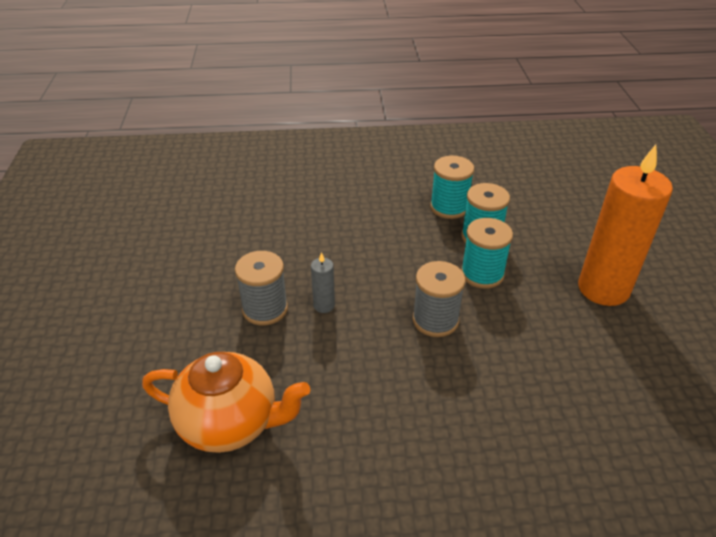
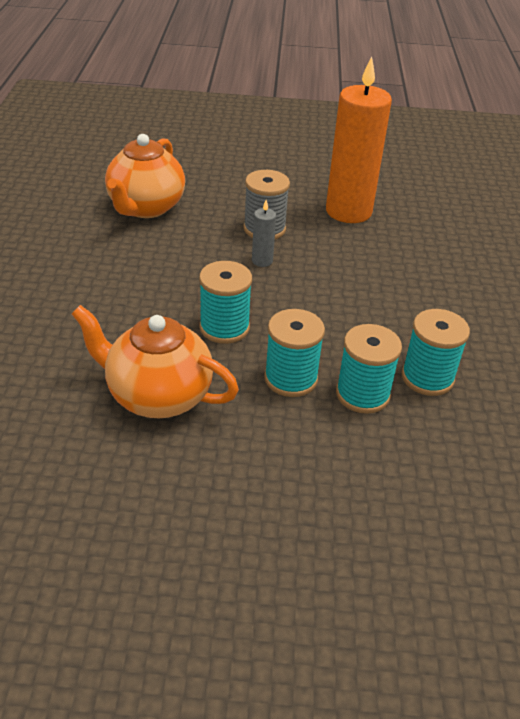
camera: 95 degrees right, 0 degrees up
grey spool [412,261,465,337] -> turquoise spool [199,261,252,344]
orange candle [578,144,673,306] -> orange candle moved to [326,57,392,223]
none -> orange teapot [72,305,239,418]

